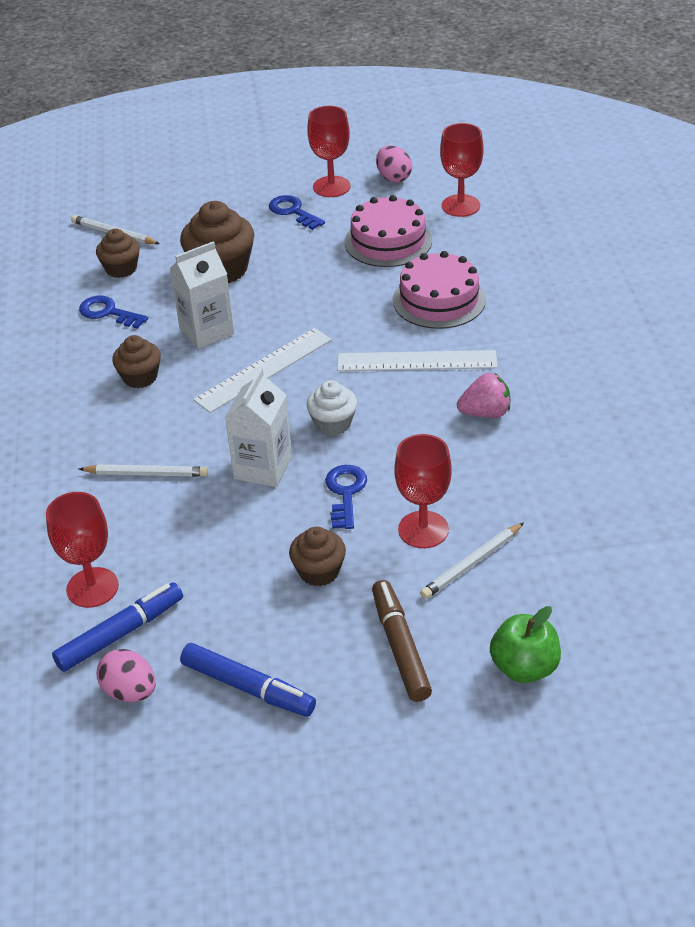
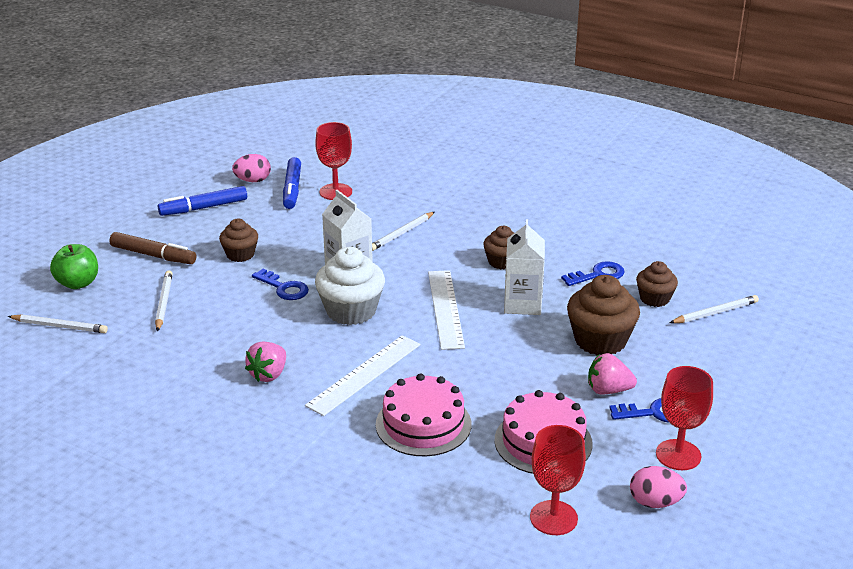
camera: 125 degrees right, 10 degrees down
white cupcake [307,380,357,435] -> white cupcake [315,247,385,325], size x1.67
red goblet [394,434,452,548] -> none
none -> white pencil [8,314,108,333]
none -> pink strawberry [588,353,637,395]

